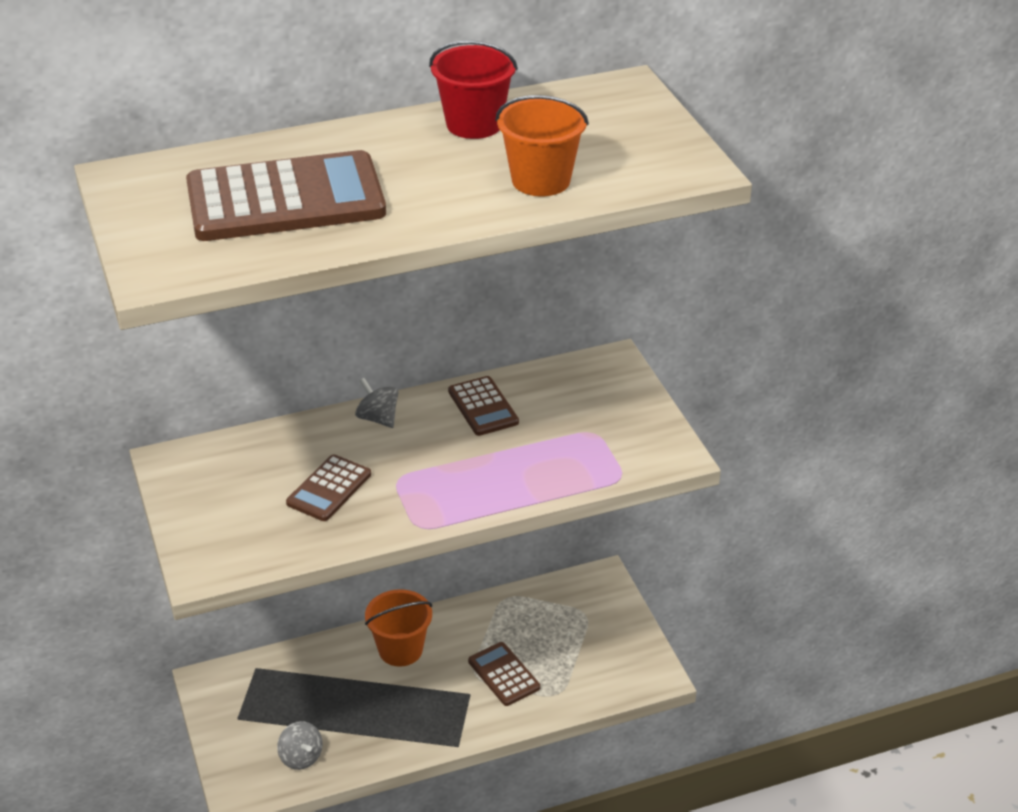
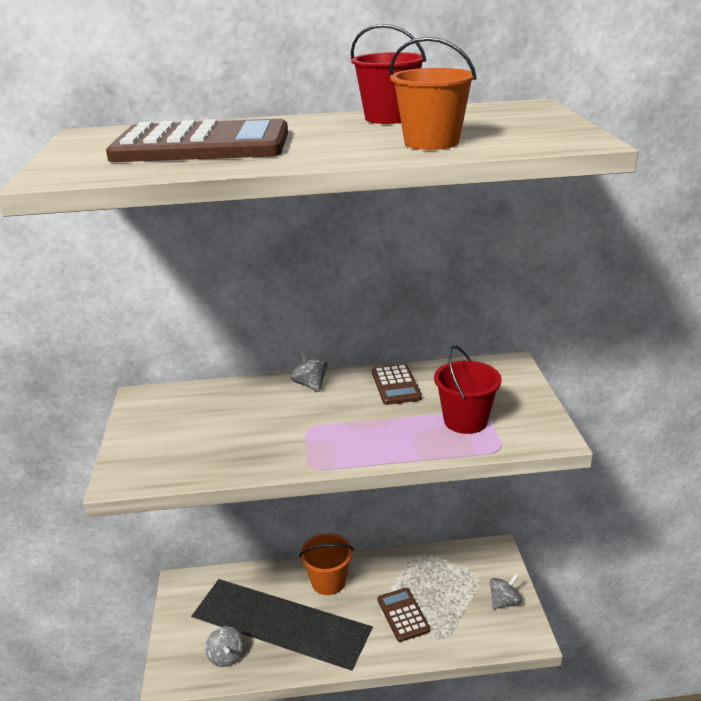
camera: 15 degrees right, 10 degrees down
brown calculator [286,454,371,521] -> none
none -> red bucket [434,345,502,434]
none -> grey spinning top [490,573,521,609]

